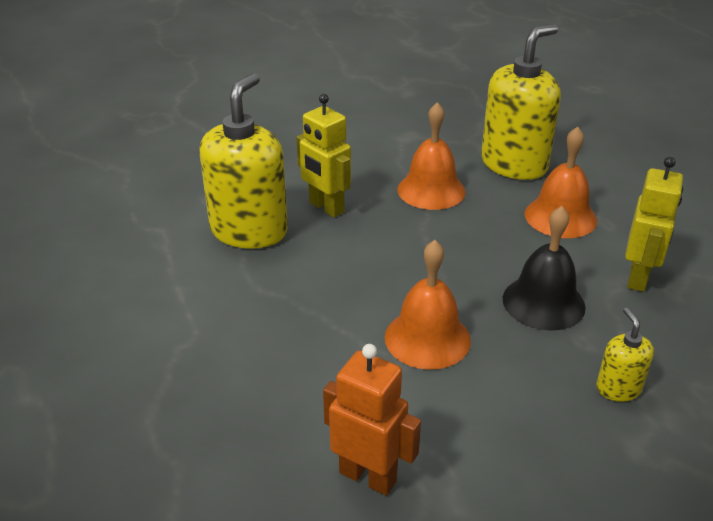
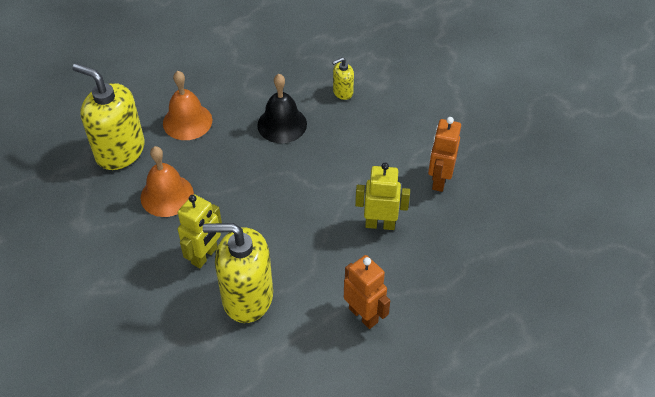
camera: 105 degrees left, 15 degrees up
orange bell [385,240,471,370] -> none
yellow robot [625,157,683,292] -> yellow robot moved to [355,163,410,230]
none -> orange robot [344,255,390,329]

